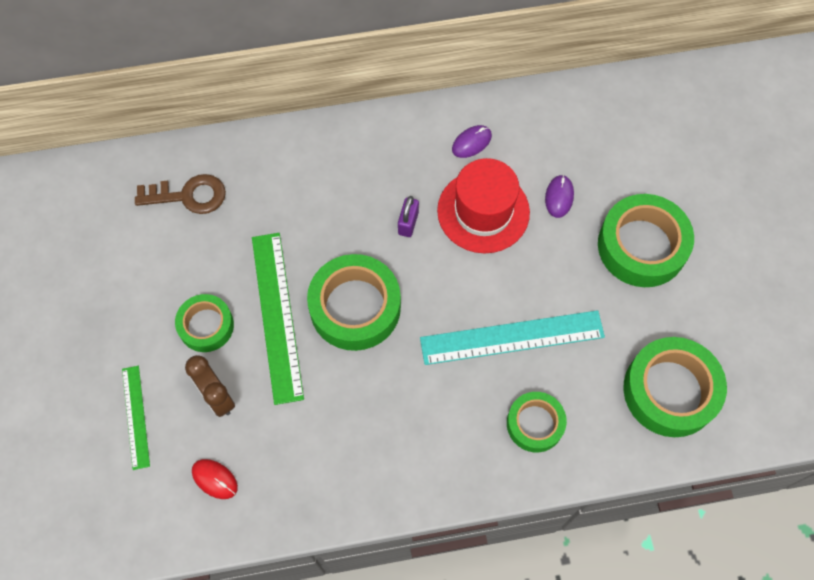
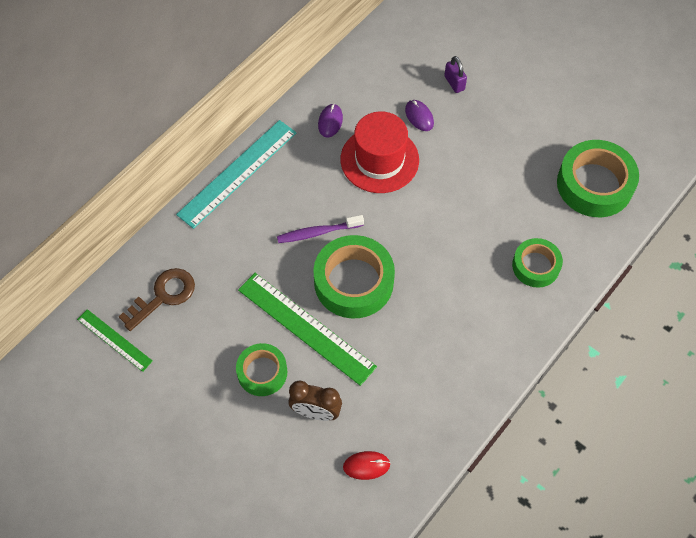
camera: 40 degrees left, 5 degrees down
green ruler [122,366,150,470] -> green ruler moved to [77,309,153,372]
purple padlock [398,196,419,237] -> purple padlock moved to [444,56,467,93]
turquoise ruler [420,310,605,365] -> turquoise ruler moved to [176,120,297,229]
green tape [598,194,694,287] -> none
none -> purple toothbrush [277,215,364,243]

